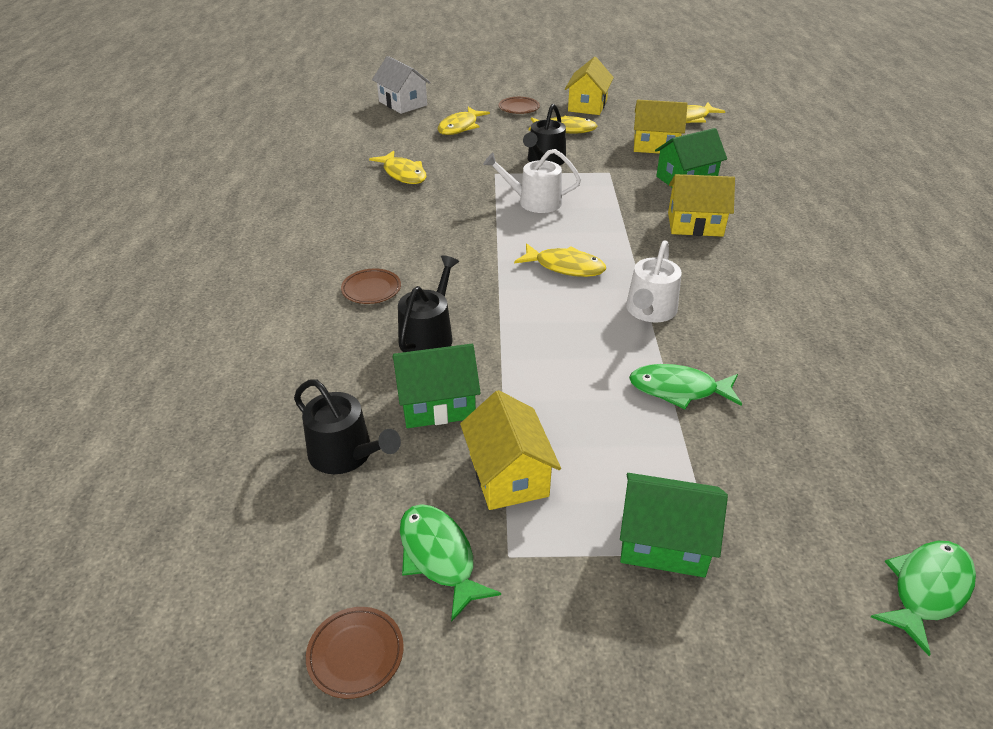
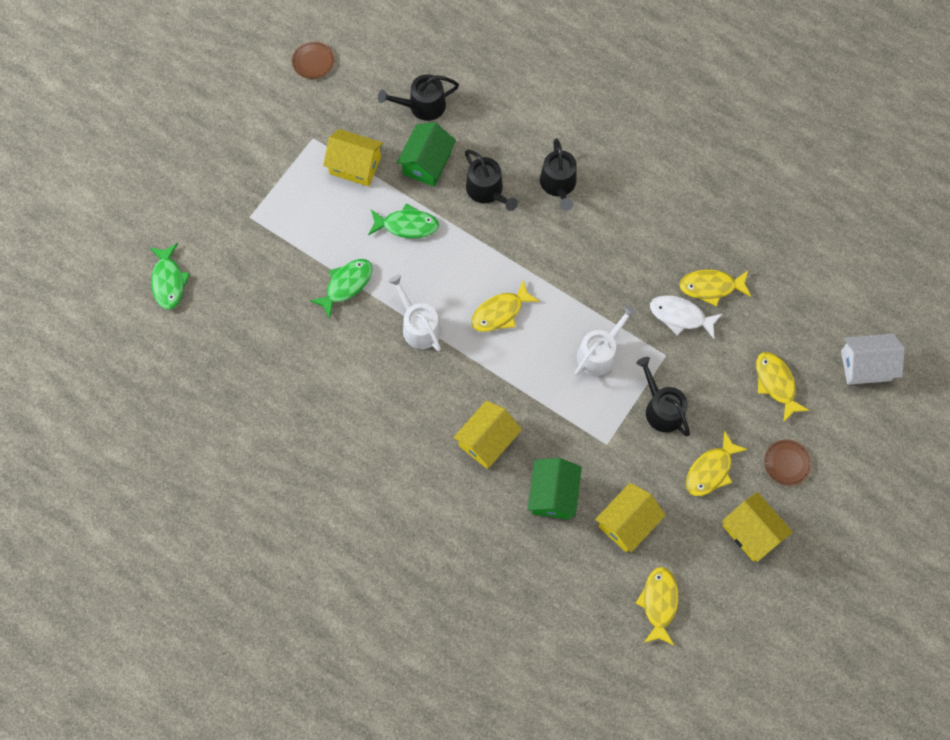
camera: 125 degrees right, 30 degrees up
brown plate [341,269,401,304] -> black watering can [540,138,577,211]
green fish [400,504,501,622] -> green fish moved to [368,203,439,239]
green house [620,473,728,577] -> none
none -> white fish [650,295,722,339]

